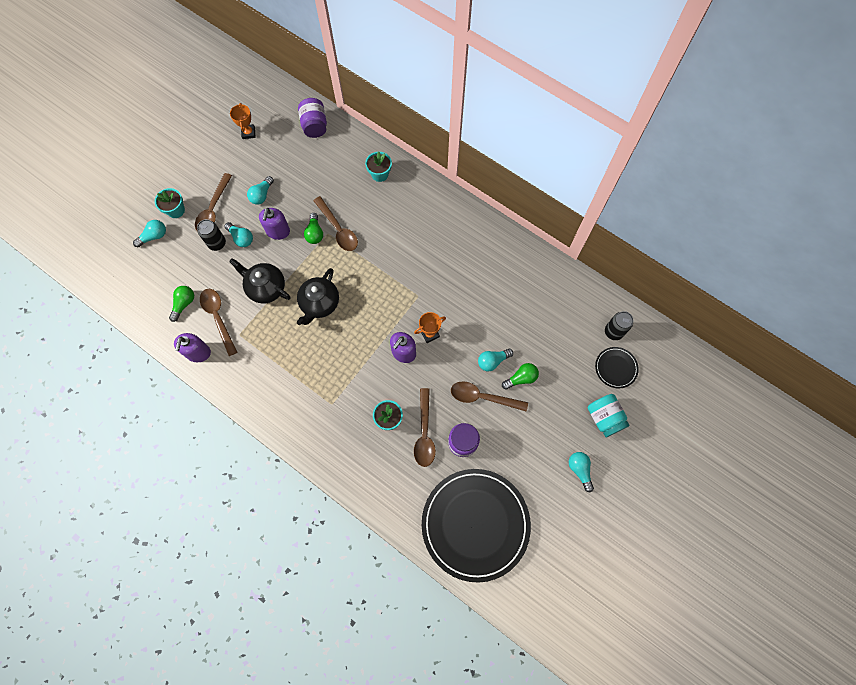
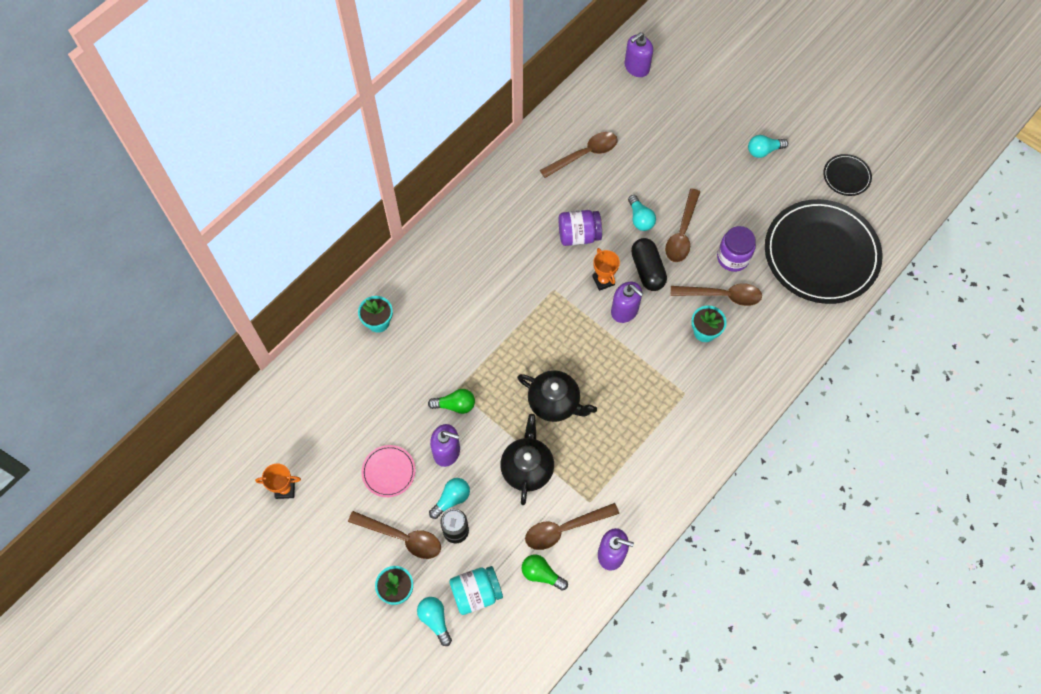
camera: 85 degrees left, 5 degrees down
black teapot [229,258,291,303] -> black teapot turned 150 degrees clockwise [500,414,554,505]
turquoise light bulb [247,176,274,205] -> pink plate [361,445,416,497]
purple jar [298,98,327,138] -> purple jar moved to [559,210,602,246]
brown spoon [313,196,358,251] -> brown spoon moved to [540,132,618,178]
green light bulb [502,363,539,389] -> none
turquoise jar [588,394,630,437] -> turquoise jar moved to [449,566,503,615]
black plate [595,347,639,388] -> black plate moved to [823,154,872,196]
black can [605,311,633,340] -> none
none -> purple soap dispenser [625,32,653,77]
none -> black capsule [631,238,667,291]

